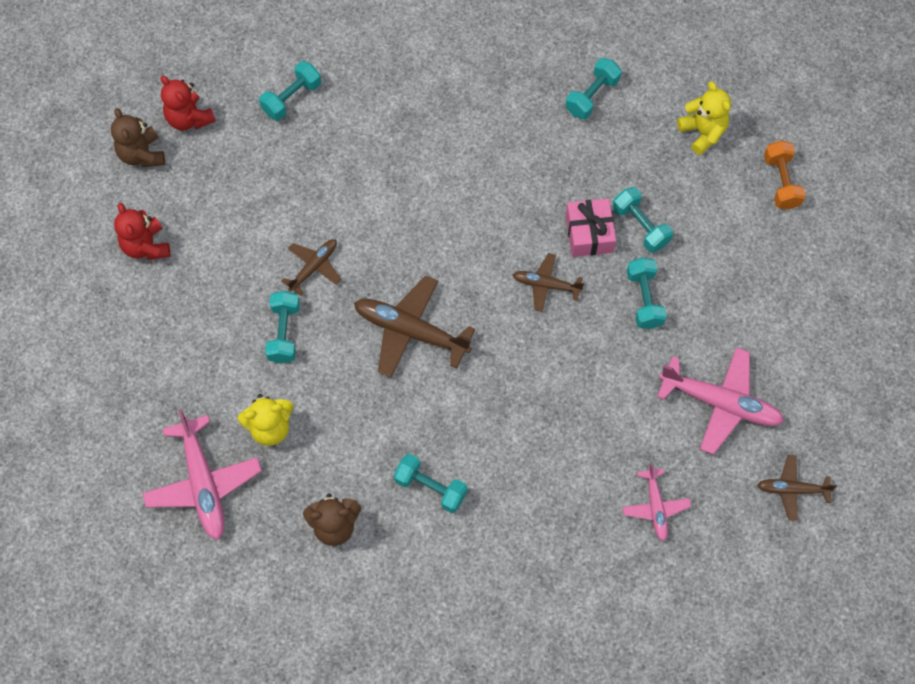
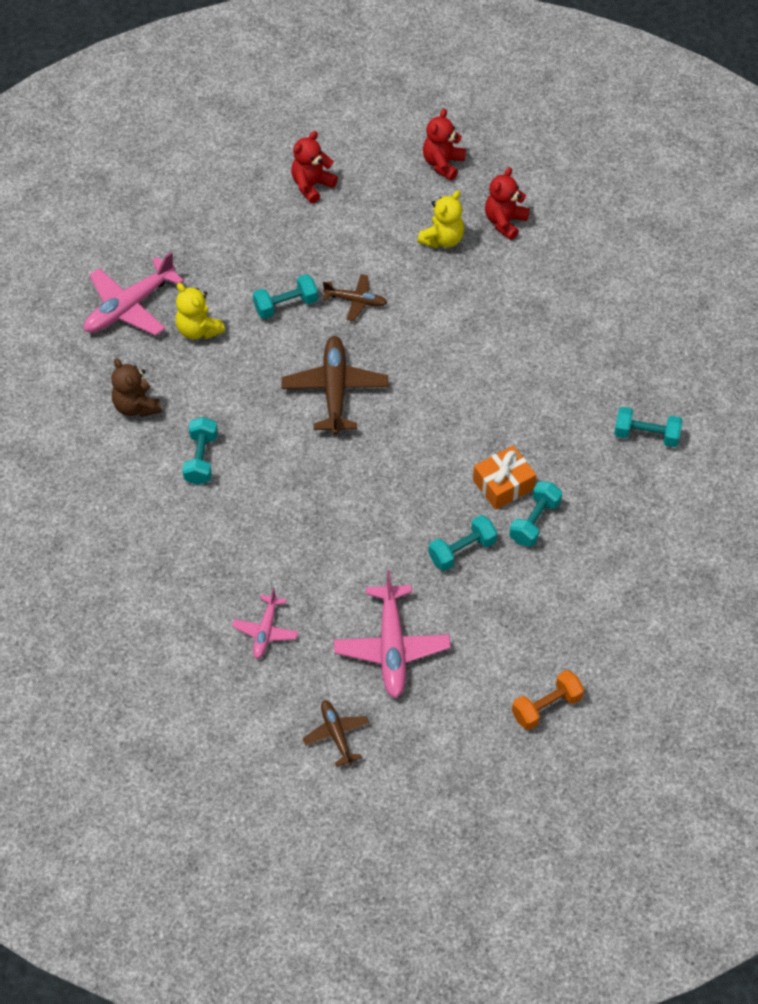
camera: 65 degrees right, 10 degrees down
brown teddy bear [111,108,165,167] -> none
turquoise dumbbell [259,61,321,121] -> red teddy bear [485,167,530,240]
brown plane [513,253,584,312] -> none
pink gift [566,198,616,257] -> orange gift [473,445,536,510]
pink plane [623,463,691,541] -> pink plane turned 45 degrees counterclockwise [232,588,298,659]
yellow teddy bear [677,81,731,155] -> yellow teddy bear moved to [417,190,464,248]
orange dumbbell [764,140,806,210] -> orange dumbbell moved to [512,670,584,730]

